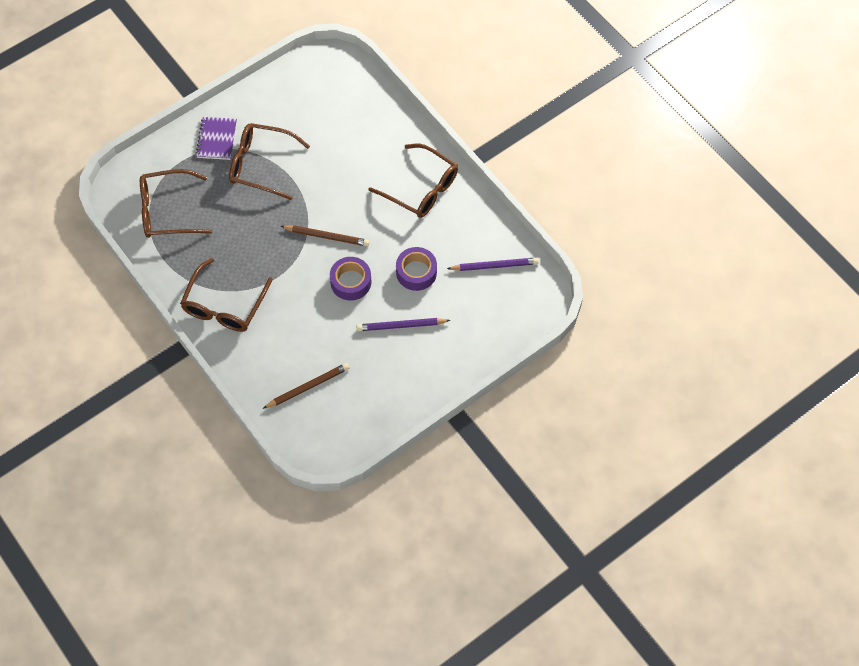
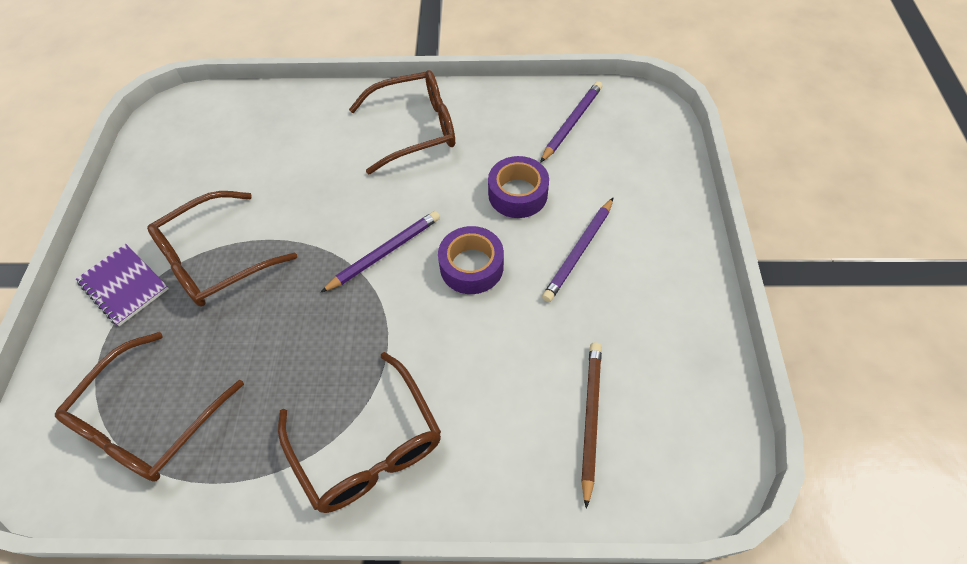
camera: 50 degrees left, 5 degrees down
brown pencil [280,225,369,246] -> purple pencil [320,211,440,293]

